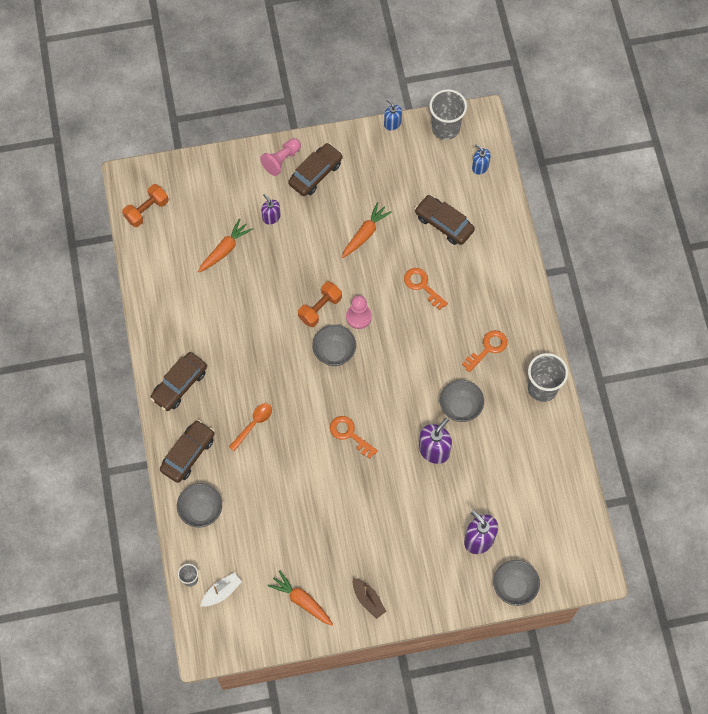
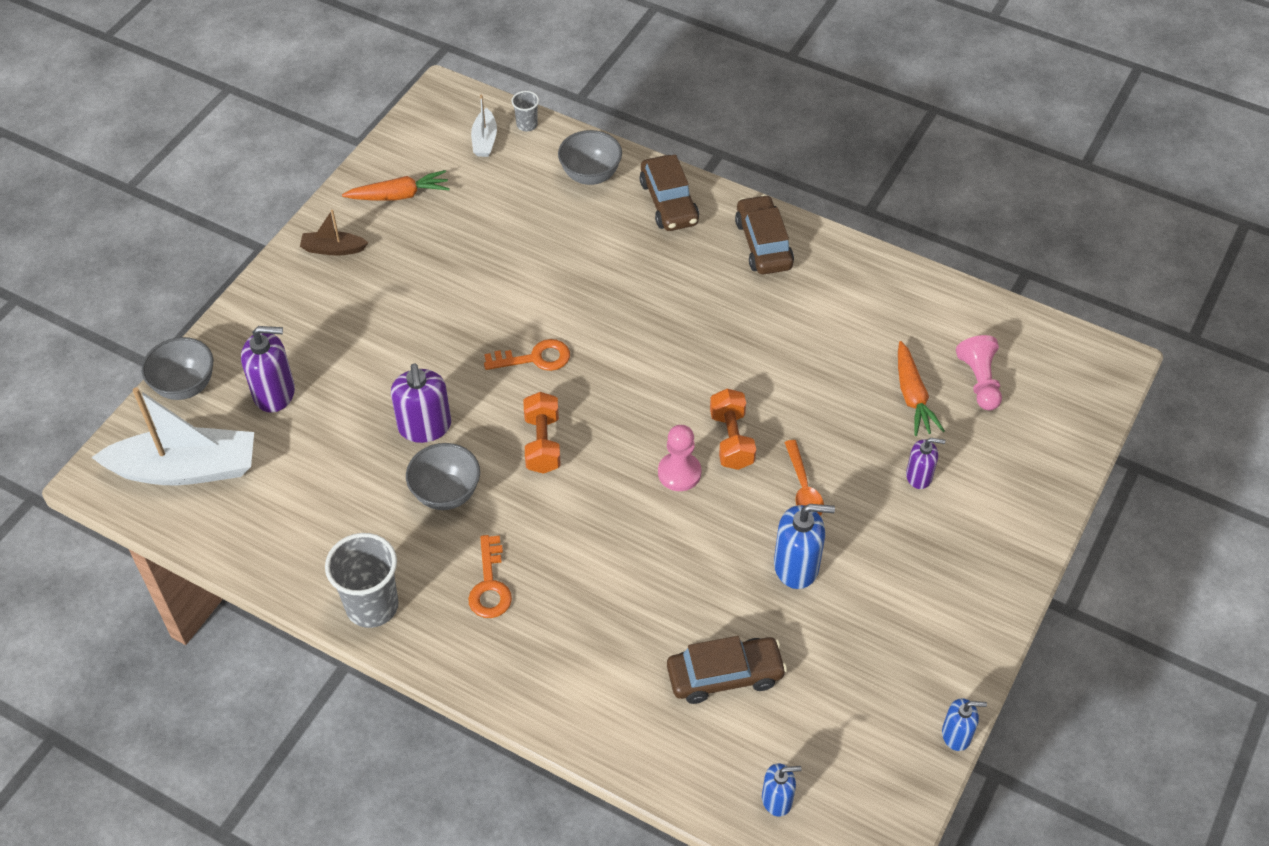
camera: 130 degrees right, 15 degrees down
orange dumbbell [122,184,169,227] -> orange dumbbell moved to [524,392,561,474]
orange spoon [229,403,272,451] -> orange spoon moved to [784,440,824,515]
pink pawn [260,138,301,176] -> pink pawn moved to [956,335,1002,410]
brown car [288,143,343,196] -> none
grey bowl [312,325,356,366] -> none
orange carrot [342,202,392,258] -> blue soap dispenser [774,504,835,589]
orange key [404,268,448,310] -> none
grey cup [429,89,467,140] -> none
none -> white boat [91,387,254,485]

